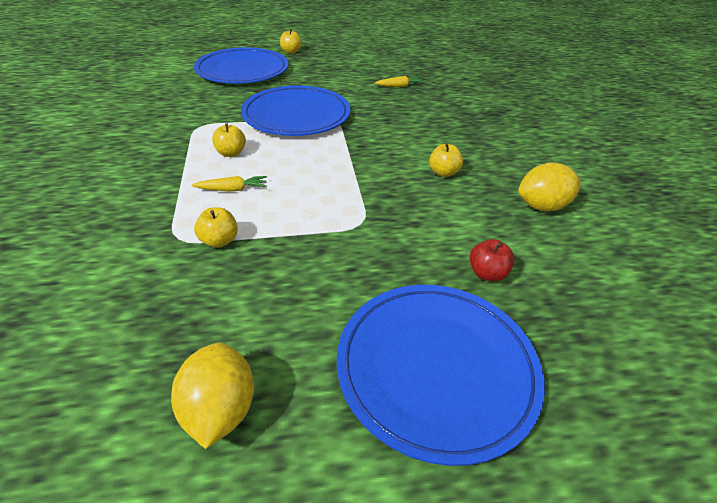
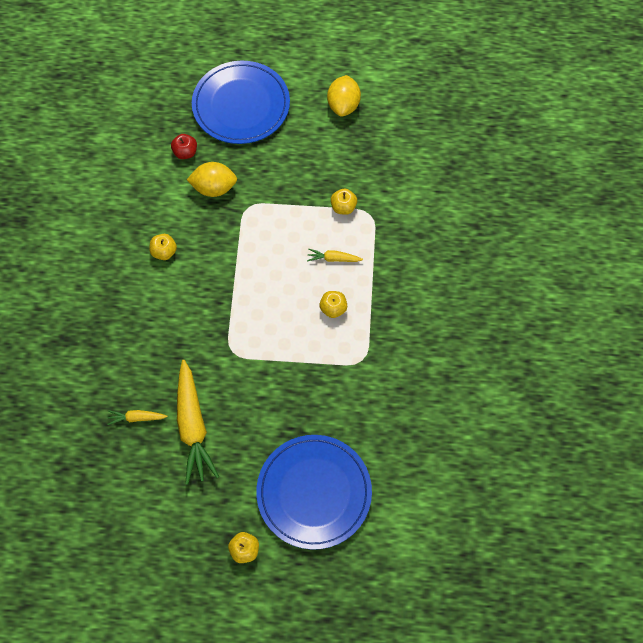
camera: 165 degrees left, 25 degrees up
blue plate [241,85,351,136] -> none
yellow lemon [518,162,581,211] -> yellow lemon moved to [187,162,237,197]
none -> yellow carrot [177,360,219,485]

